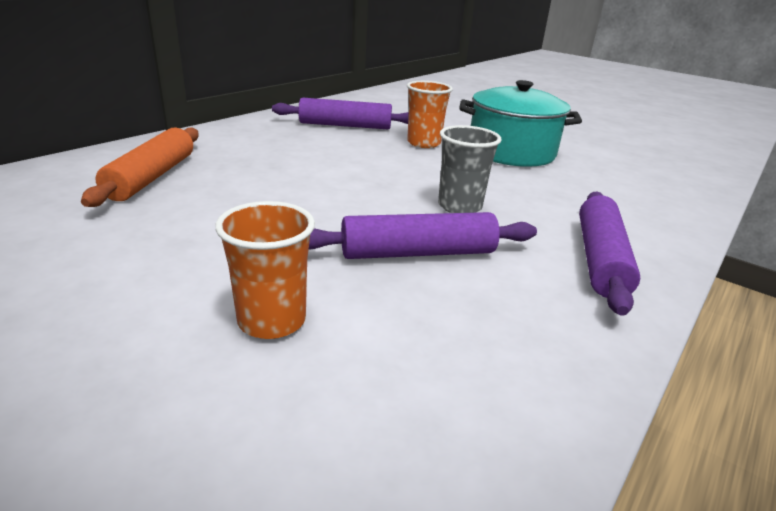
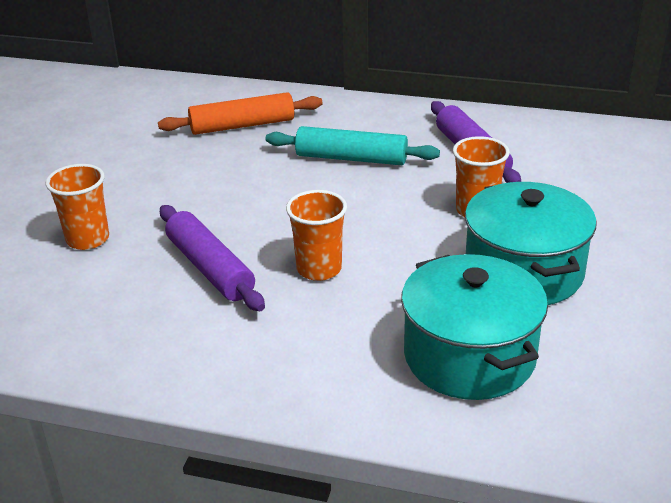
camera: 70 degrees right, 5 degrees up
grey cup [438,125,502,213] -> orange cup [286,190,347,281]
purple rolling pin [579,192,640,316] -> none
none -> turquoise rolling pin [265,126,440,165]
none -> turquoise pot [401,254,548,400]

